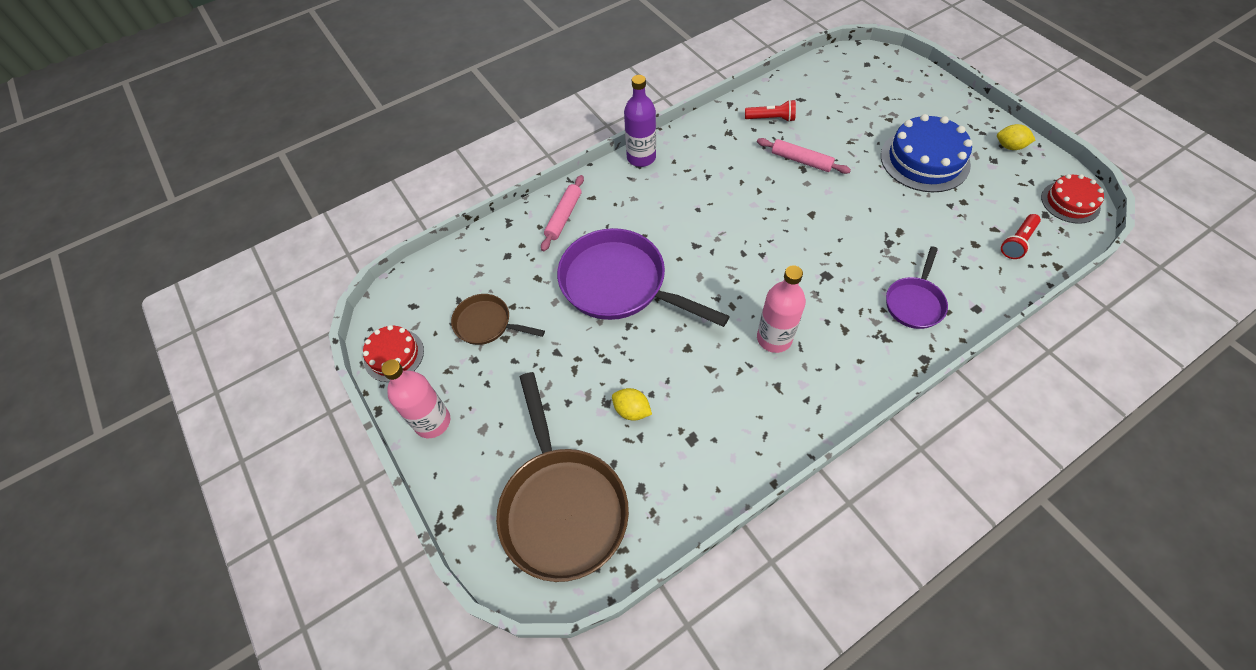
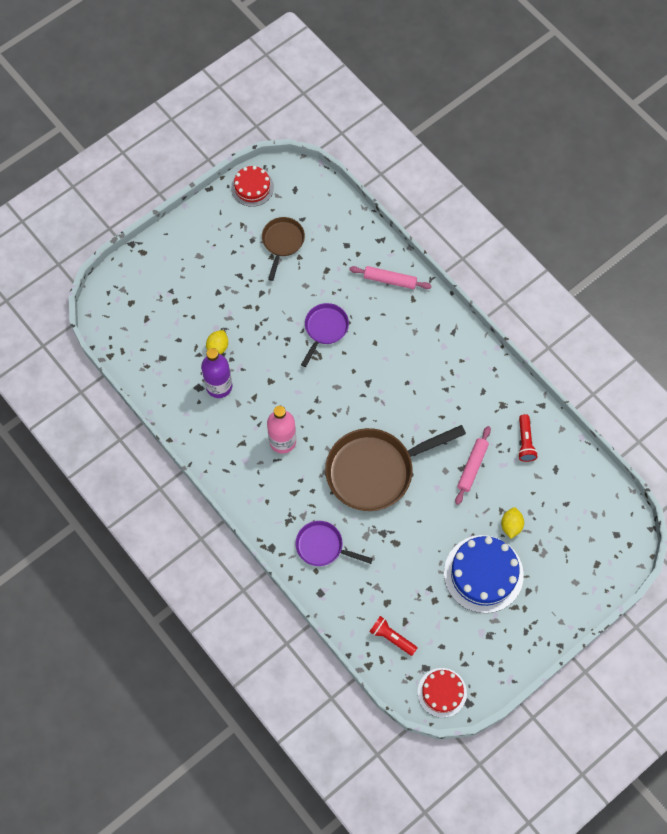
camera: 80 degrees right, 10 degrees up
pink bottle [381,359,450,438] -> none
brown pan [496,372,629,582] -> brown pan moved to [325,425,466,511]
purple pan [557,228,730,327] -> purple pan [301,303,349,367], size x0.53
purple bottle [624,75,656,167] -> purple bottle moved to [201,348,232,398]
yellow lemon [997,124,1035,150] -> yellow lemon moved to [501,507,524,539]

